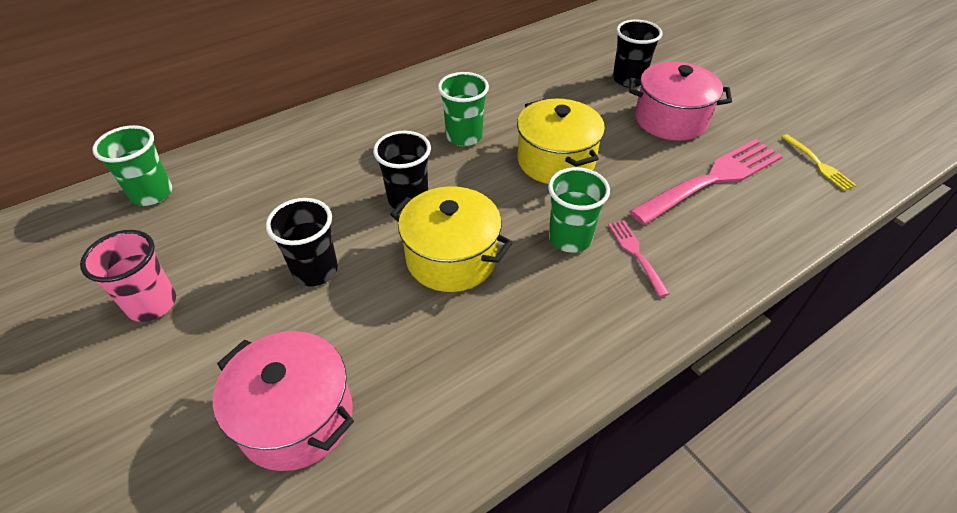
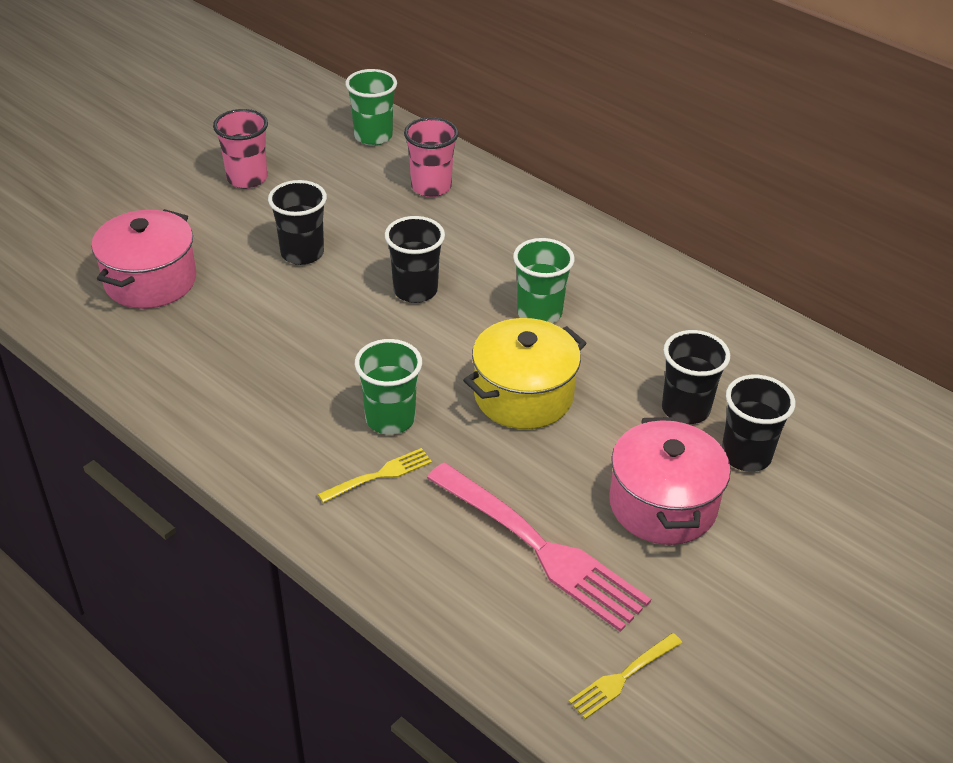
camera: 75 degrees right, 5 degrees down
yellow pot [390,186,513,292] -> none
pink fork [608,220,670,297] -> yellow fork [318,448,432,503]
none -> pink cup [404,117,458,197]
none -> black cup [662,330,730,424]

